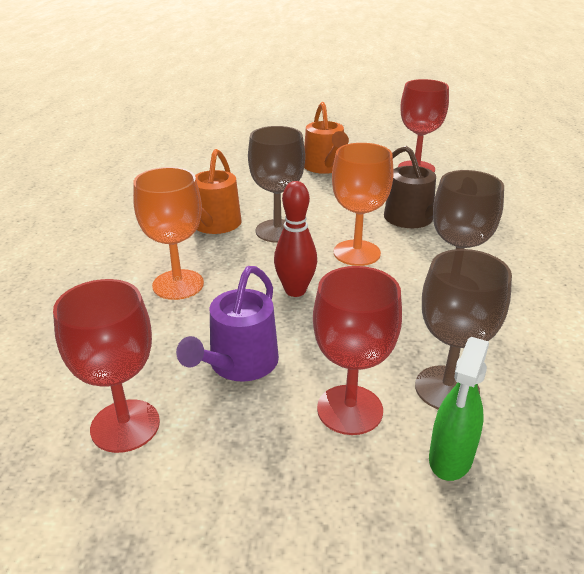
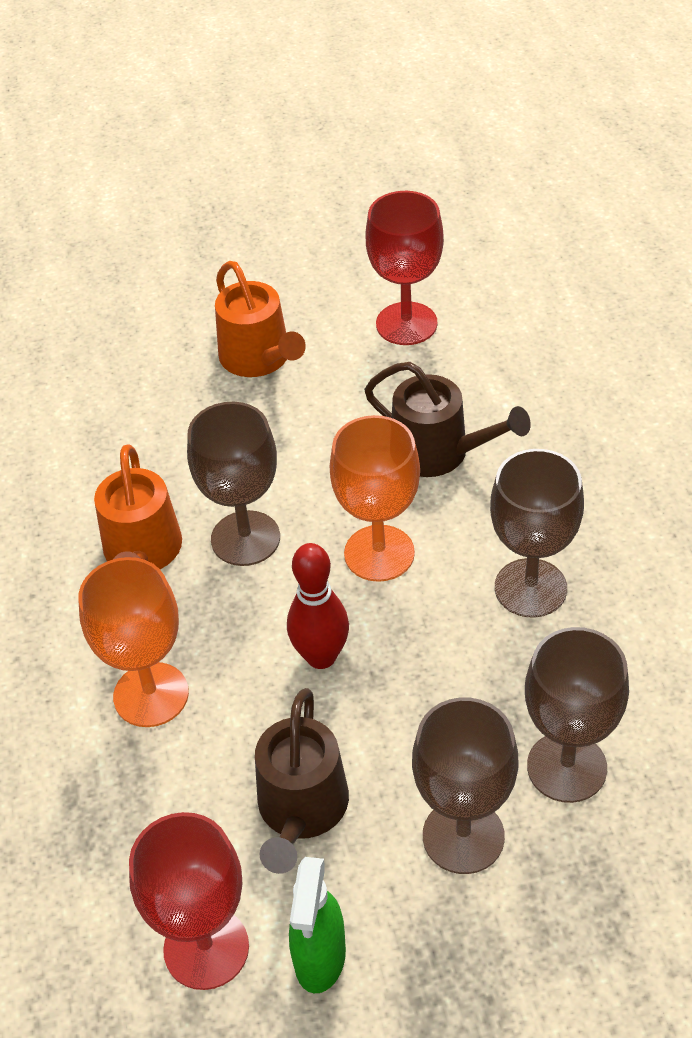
camera: 15 degrees left, 15 degrees up
purple watering can [176,266,279,382] -> brown watering can [255,688,349,874]
red goblet [313,266,402,435] -> brown goblet [412,697,519,874]
green spray bottle [429,337,489,481] -> green spray bottle moved to [289,857,346,993]

